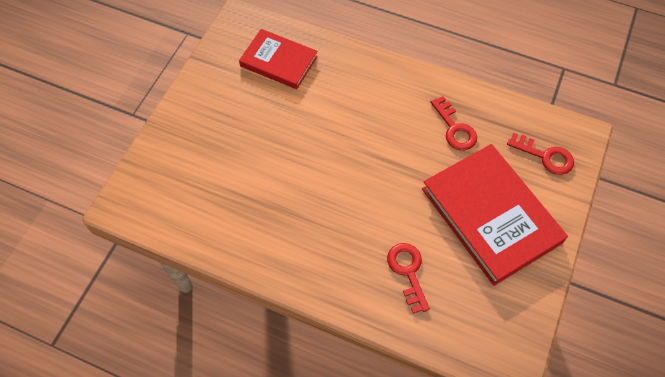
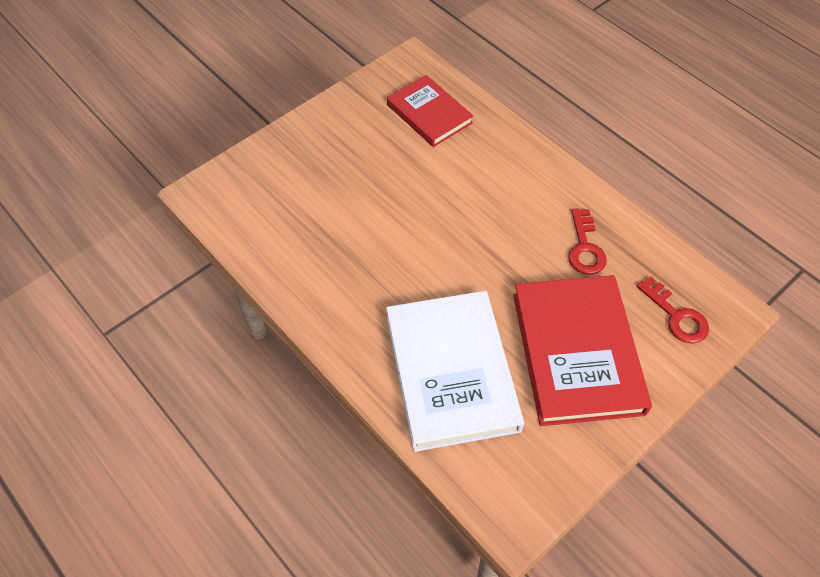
camera: 25 degrees right, 5 degrees down
red key [387,243,430,314] -> white book [386,291,524,452]

